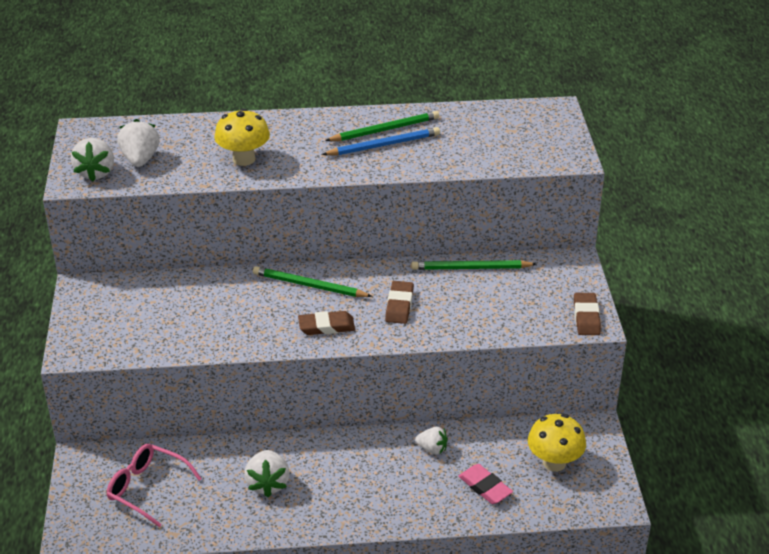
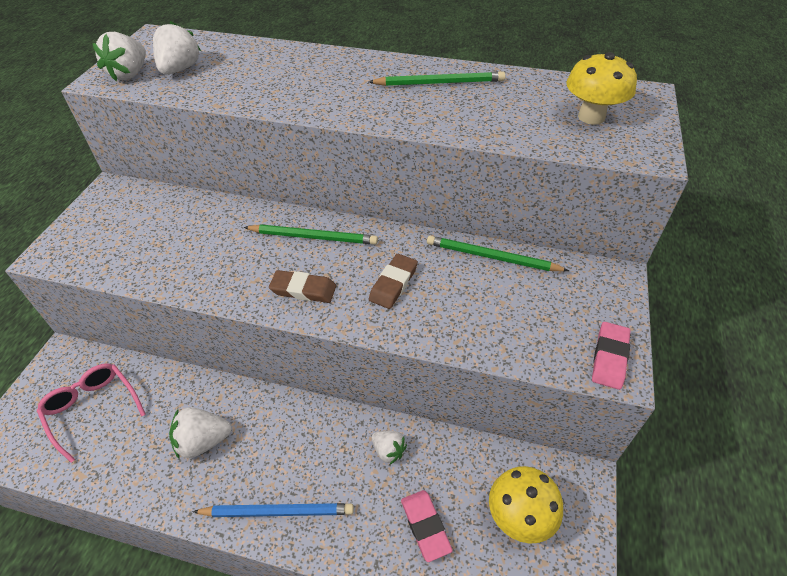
camera: 20 degrees right, 10 degrees up
yellow mushroom [214,108,270,166] -> yellow mushroom moved to [566,52,637,125]
white strawberry [244,450,290,497] -> white strawberry turned 60 degrees clockwise [169,407,232,459]
green pencil [253,266,373,297] -> green pencil turned 150 degrees clockwise [243,225,378,245]
blue pencil [322,127,440,155] -> blue pencil moved to [192,503,354,517]
brown eraser [574,293,601,335] -> pink eraser [592,322,631,390]

